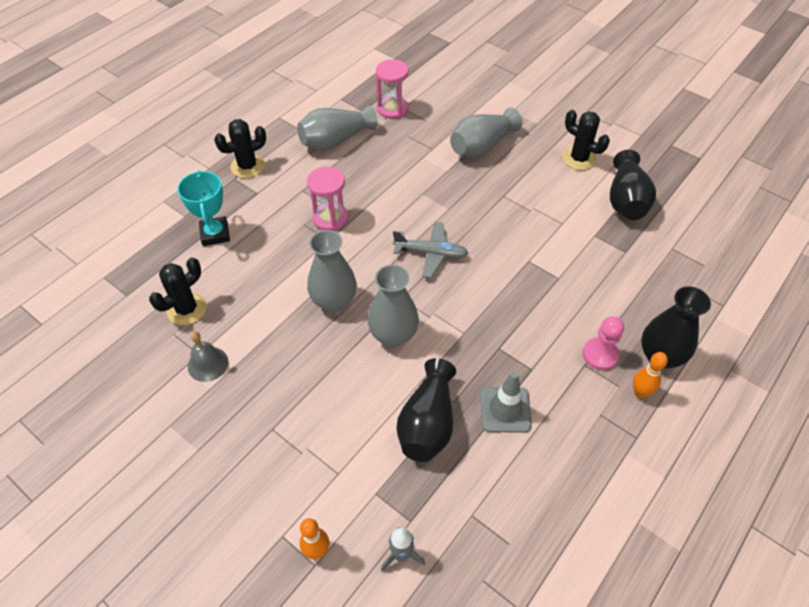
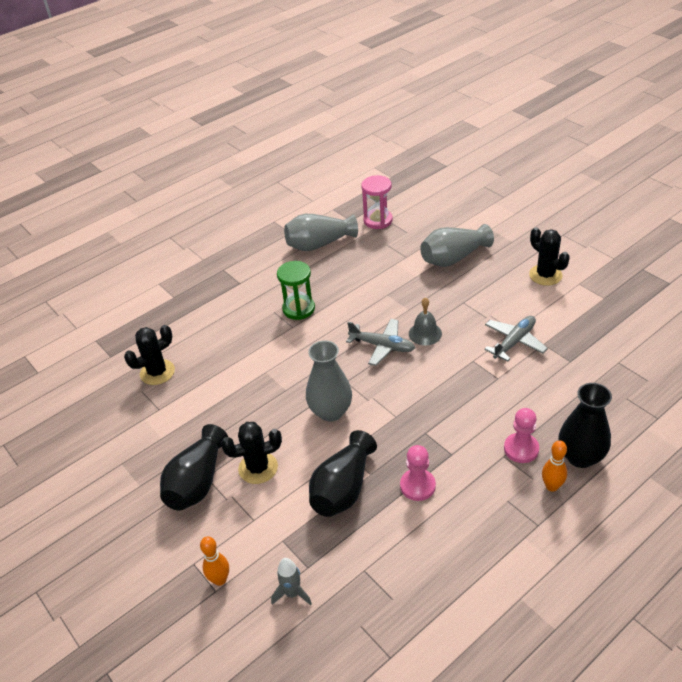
camera: 15 degrees right, 10 degrees down
turquoise trophy [177,170,230,246] -> none
grey bell [188,331,228,382] -> grey bell moved to [409,298,442,346]
black cactus [214,119,266,178] -> black cactus moved to [221,422,282,484]
pink hourglass [307,167,348,231] -> green hourglass [277,261,315,320]
grey vase [307,230,357,312] -> none
grey traffic cone [480,371,532,433] -> pink pawn [400,445,436,501]
black vase [610,150,656,220] -> black vase moved to [160,424,228,511]
none -> grey plane [484,316,548,362]

